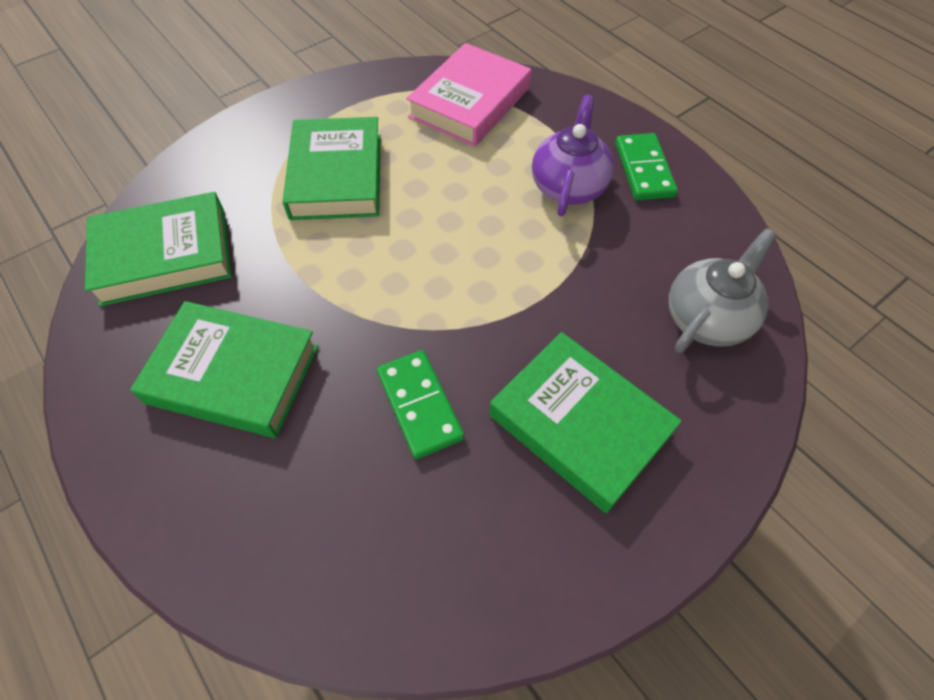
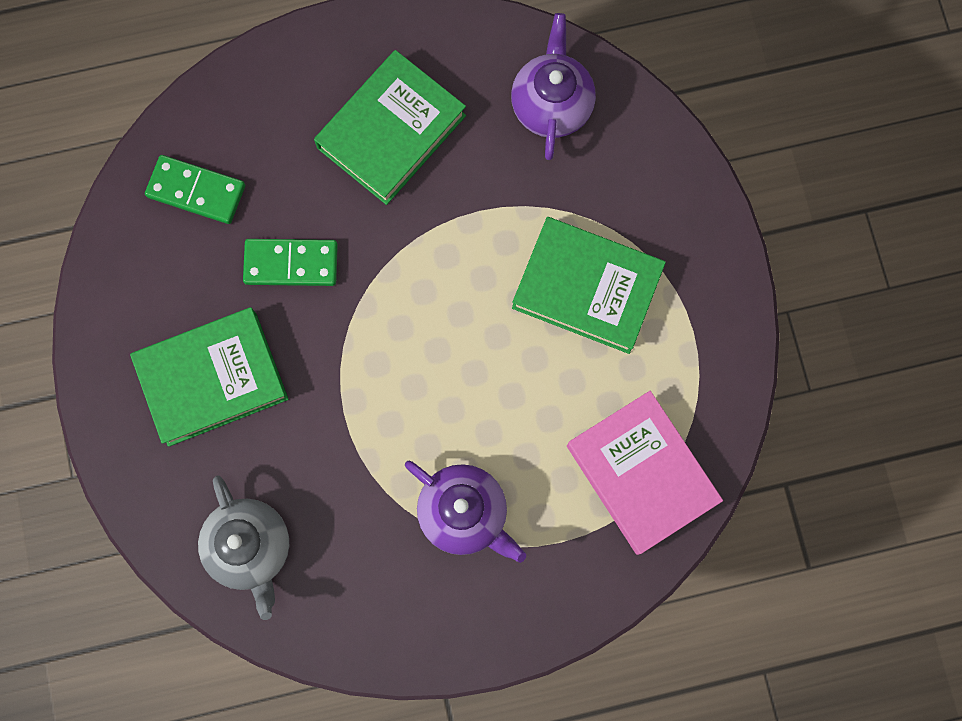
camera: 115 degrees right, 20 degrees up
green book [85,192,232,306] -> purple teapot [511,13,596,160]
green domino [615,133,678,201] -> green domino moved to [145,155,245,224]

